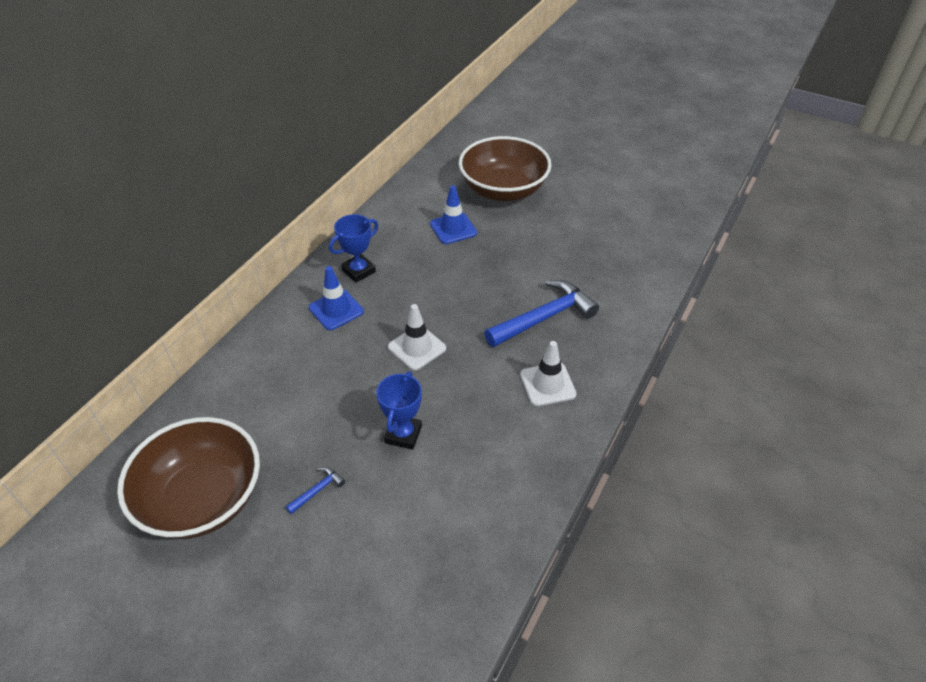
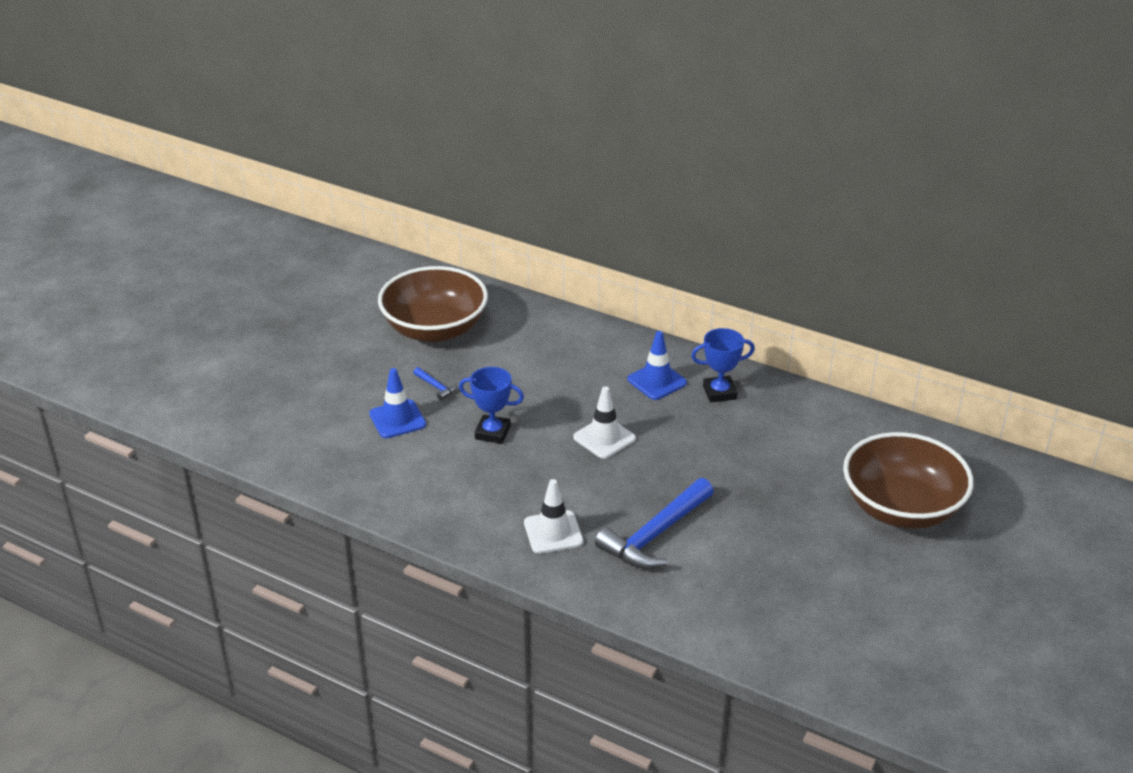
camera: 90 degrees right, 10 degrees down
blue trophy [329,214,378,282] -> blue trophy turned 60 degrees counterclockwise [691,328,755,403]
blue traffic cone [430,185,477,244] -> blue traffic cone moved to [369,368,426,438]
blue hammer [484,280,599,347] -> blue hammer turned 75 degrees clockwise [595,478,714,569]

